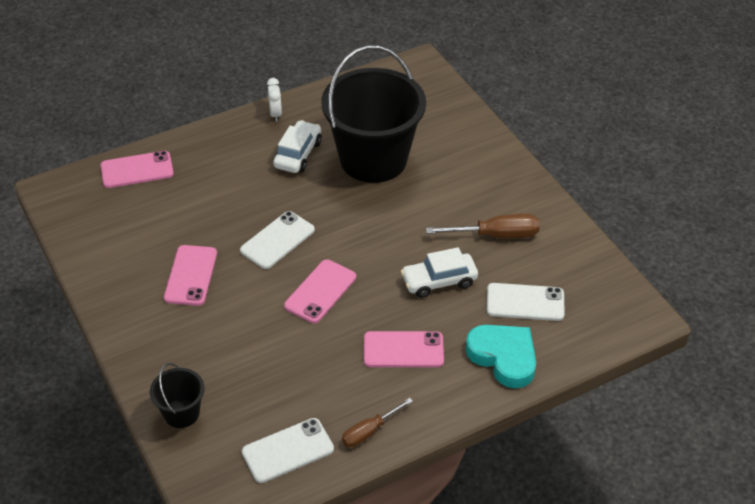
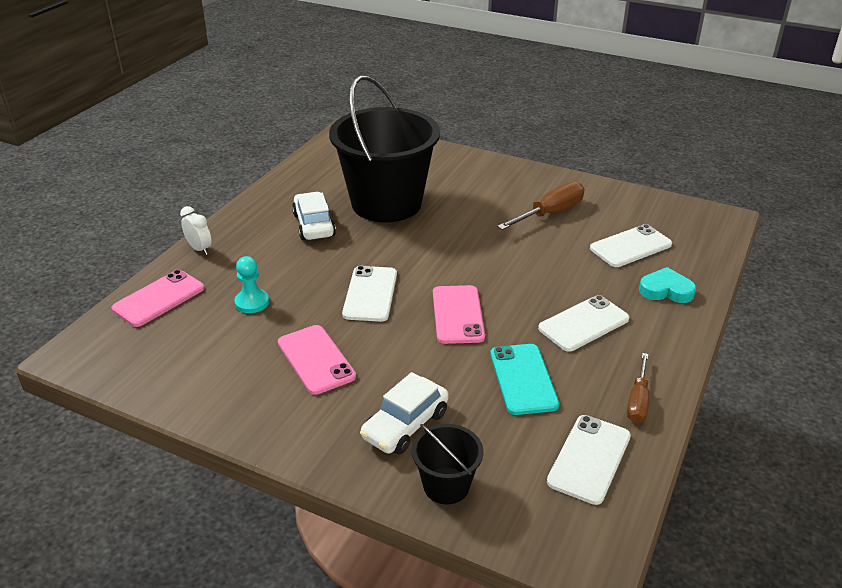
camera: 35 degrees left, 10 degrees down
white clock [267,78,282,122] -> white clock moved to [180,206,212,255]
pink phone [364,331,444,367] -> white phone [538,295,629,352]
white car [401,247,478,298] -> white car moved to [360,372,449,455]
turquoise heart [465,325,536,388] -> turquoise heart [639,267,696,303], size x0.66
none -> turquoise pawn [235,256,269,313]
none -> turquoise phone [490,344,559,415]

